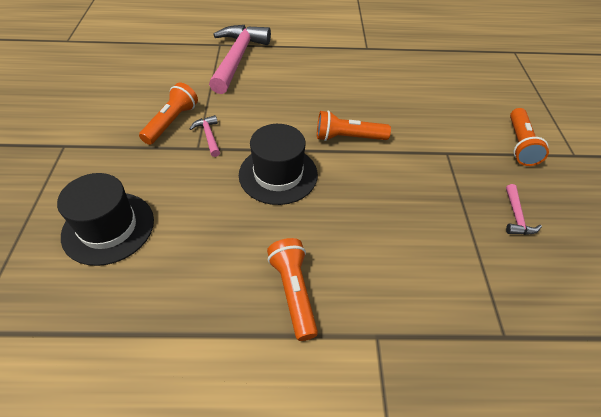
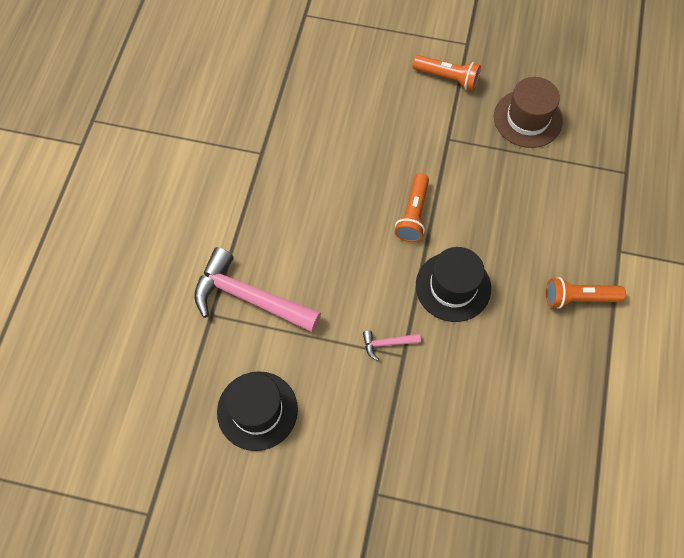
camera: 75 degrees left, 15 degrees up
black hat [57,173,154,266] -> black hat moved to [217,371,298,451]
orange flashlight [139,83,198,145] -> none
pink hammer [506,184,542,235] -> brown hat [494,77,563,148]

